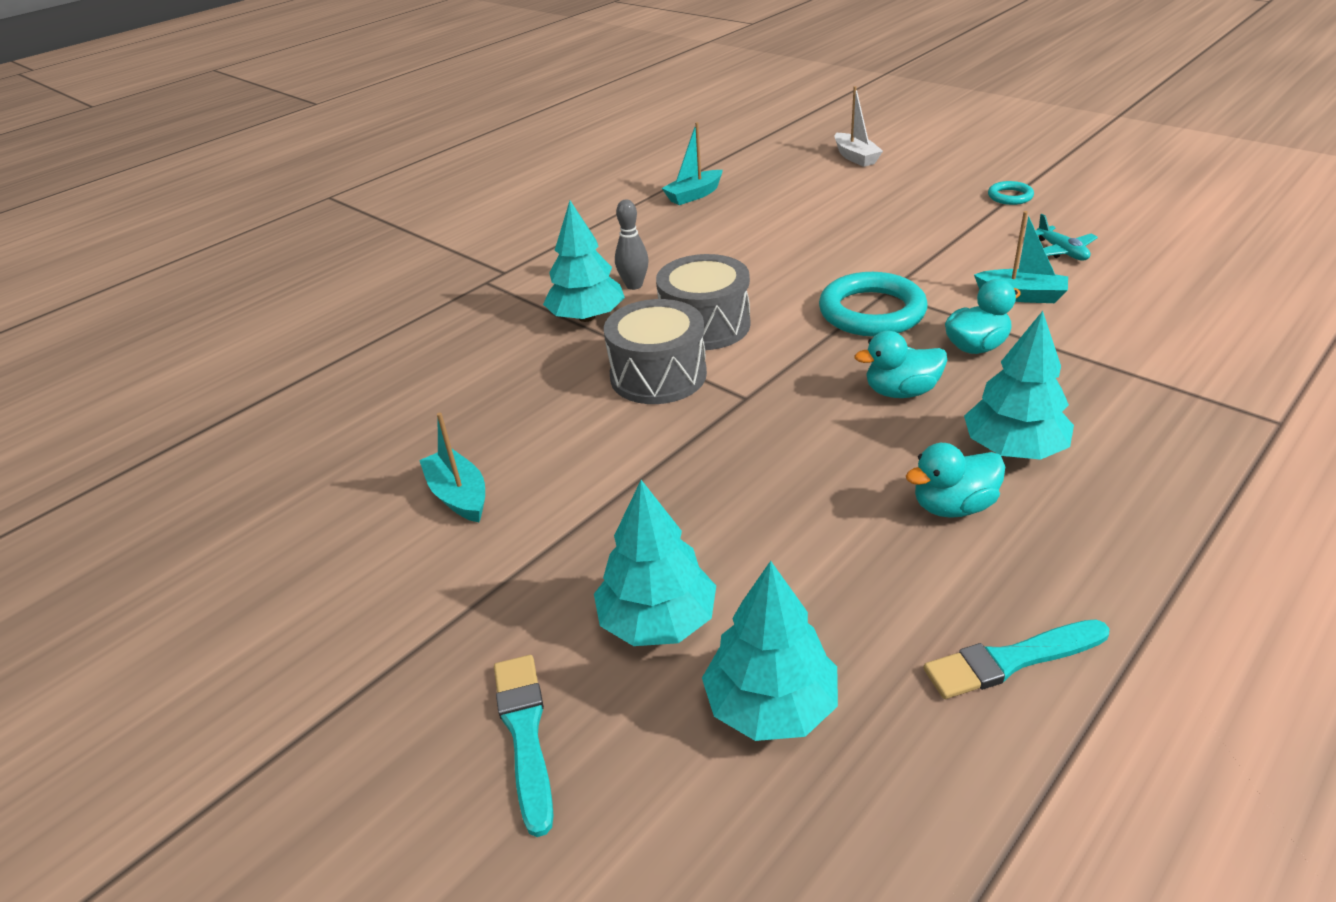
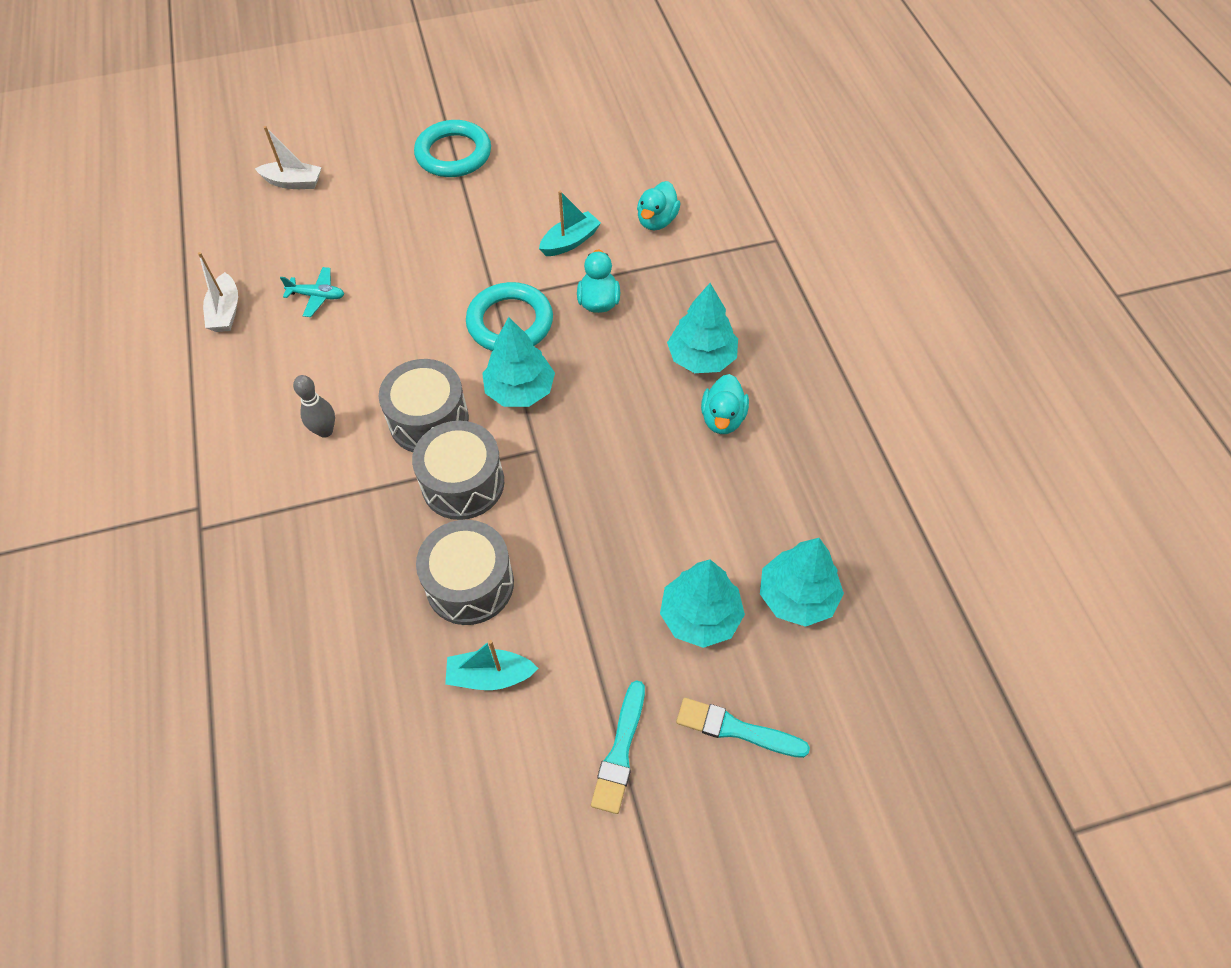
camera: 60 degrees left, 20 degrees up
turquoise tree [543,201,625,322] -> turquoise tree moved to [482,317,555,407]
turquoise boat [662,122,723,205] -> white boat [198,252,238,332]
turquoise duck [855,331,947,398] -> turquoise duck moved to [637,181,681,231]
turquoise brush [923,619,1109,699] -> turquoise brush moved to [591,680,645,814]
turquoise ring [988,181,1034,205] -> turquoise ring [414,120,491,177], size x2.02
turquoise plane [1035,214,1098,261] -> turquoise plane moved to [280,267,344,317]
none -> grey drum [416,520,514,625]

